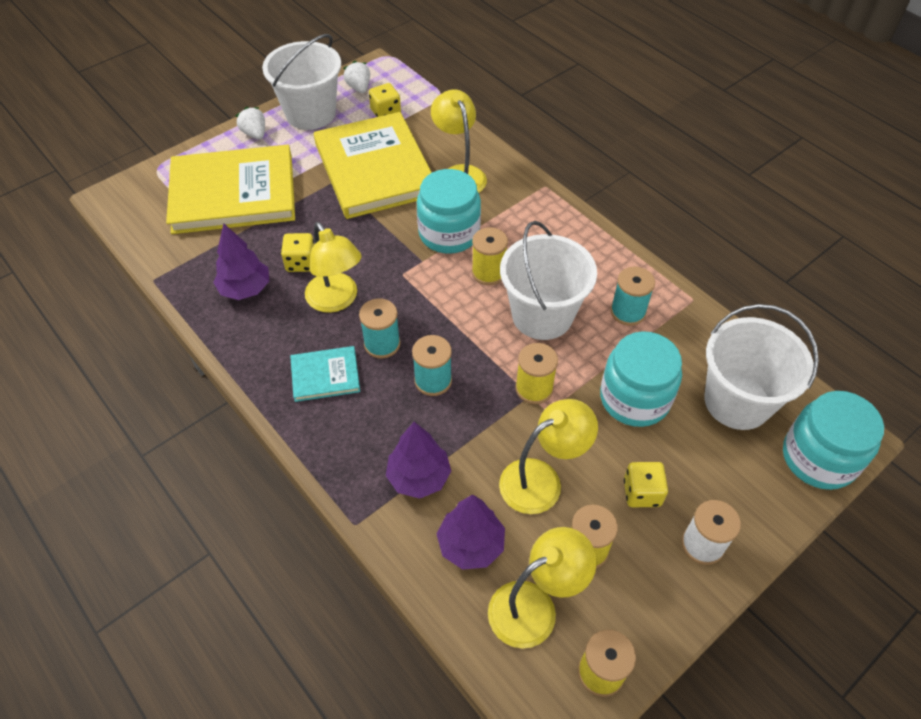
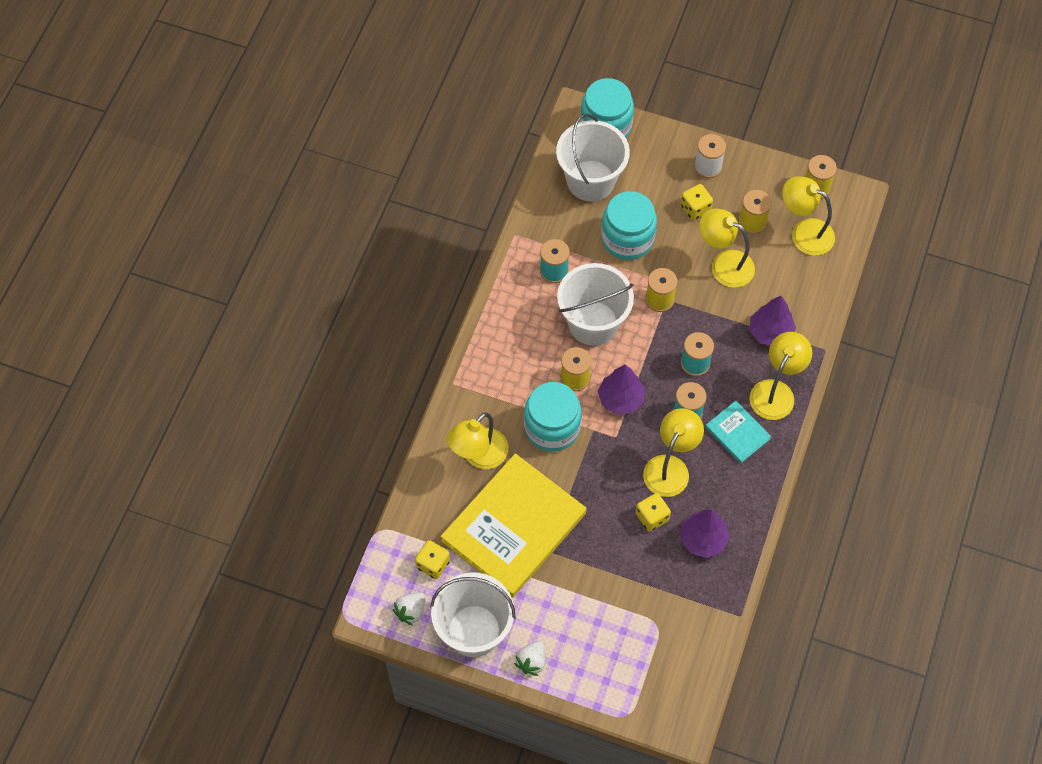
camera: 120 degrees left, 10 degrees up
yellow book [166,145,295,234] -> none
purple tree [437,494,505,570] -> purple tree moved to [598,365,645,414]
none -> yellow lamp [750,332,812,420]

